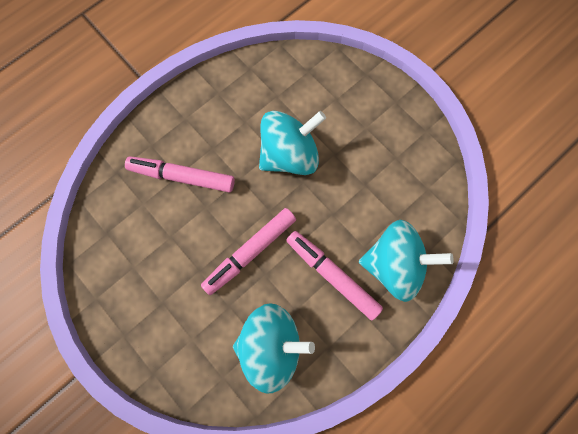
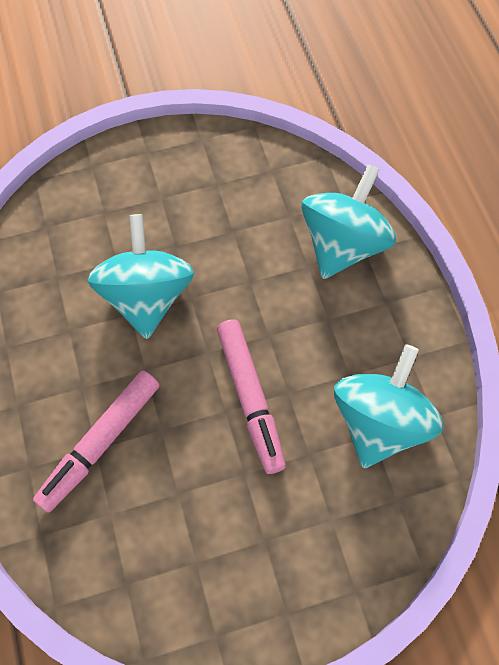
camera: 65 degrees left, 10 degrees down
pink marker [286,231,383,320] -> none

